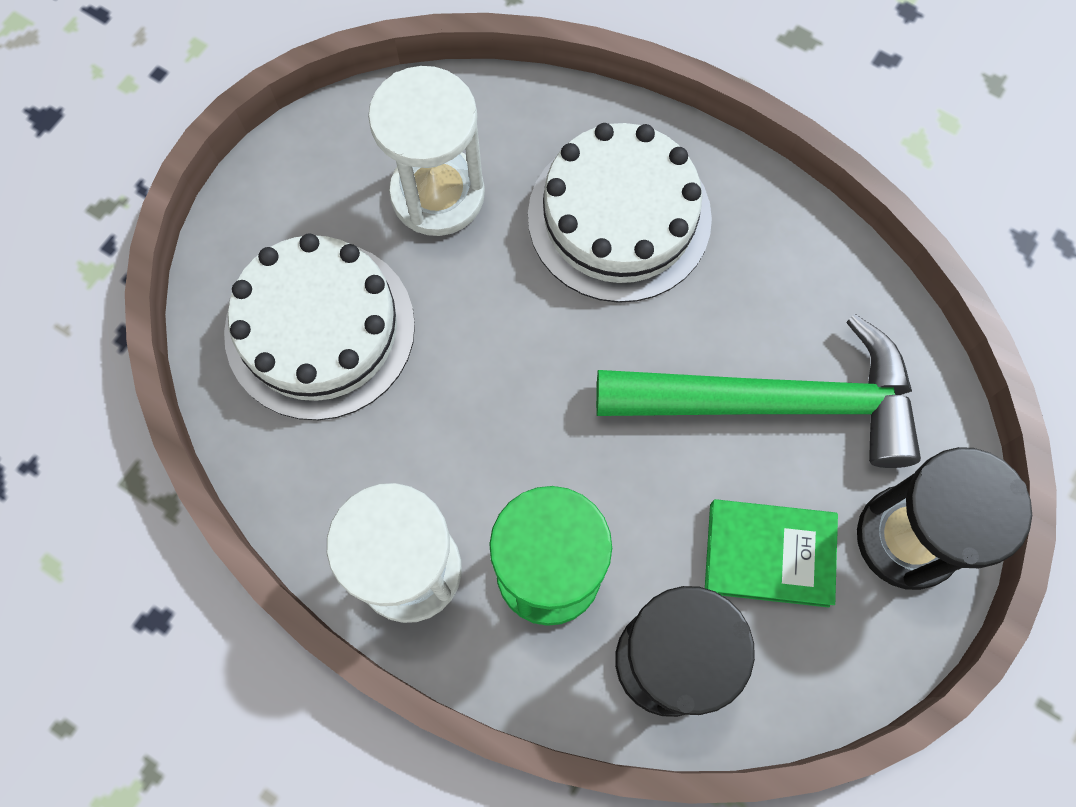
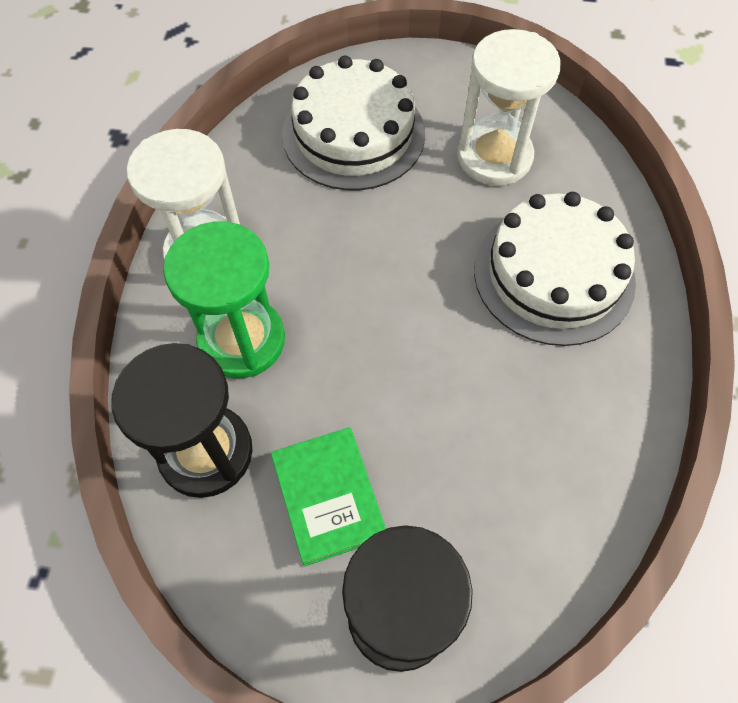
camera: 65 degrees right, 10 degrees down
green hammer [596,314,921,468] -> none

